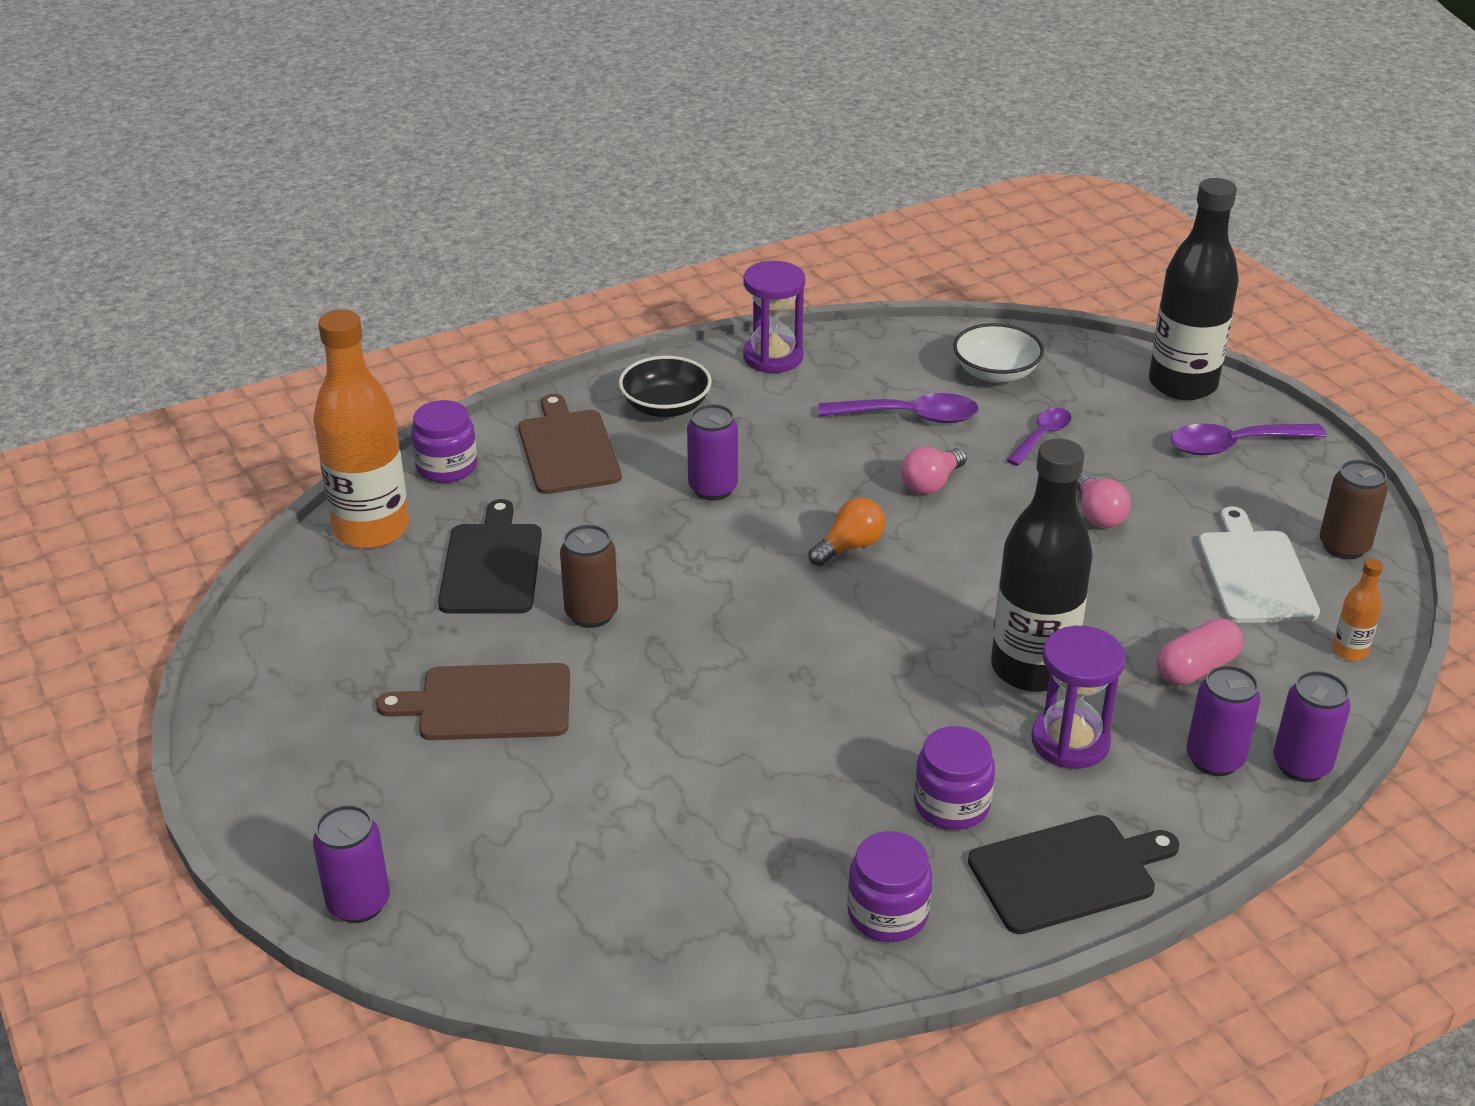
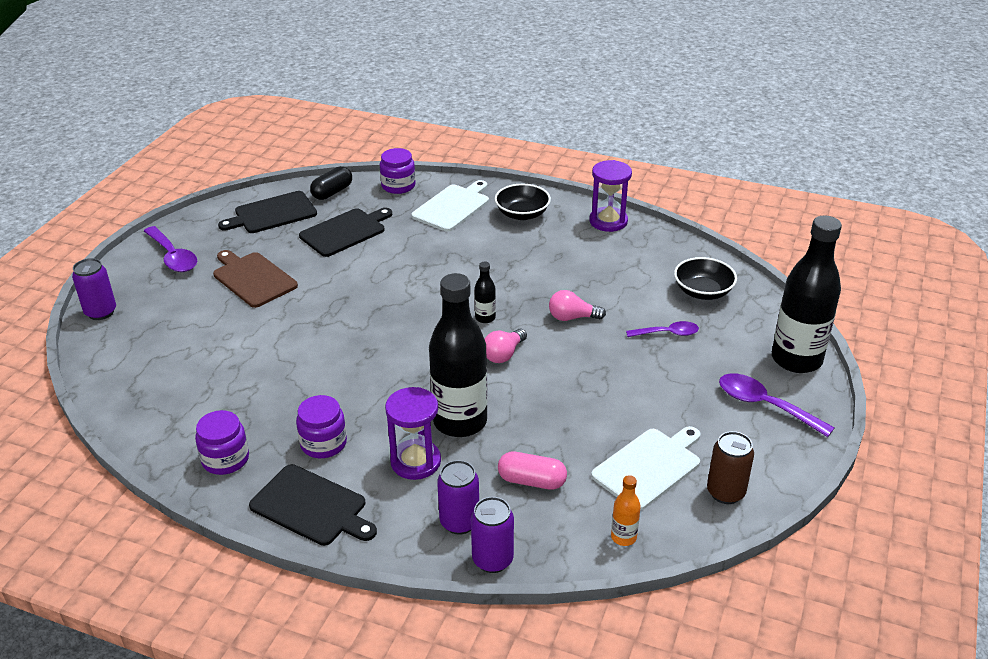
camera: 50 degrees right, 0 degrees up
orange bottle [313,310,409,549] -> black capsule [310,166,352,200]
brown cutting board [518,394,622,494] -> white cutting board [411,180,489,232]
brown can [560,524,618,628] -> none
purple can [687,404,738,501] -> none
orange light bulb [808,498,886,566] -> black bottle [474,262,496,323]
purple spoon [818,393,979,423] -> purple spoon moved to [144,226,197,272]
white bowl [953,323,1044,383] -> black bowl [674,257,737,300]
pink light bulb [1077,472,1131,528] -> pink light bulb moved to [485,329,527,363]
none -> black cutting board [218,191,317,233]

